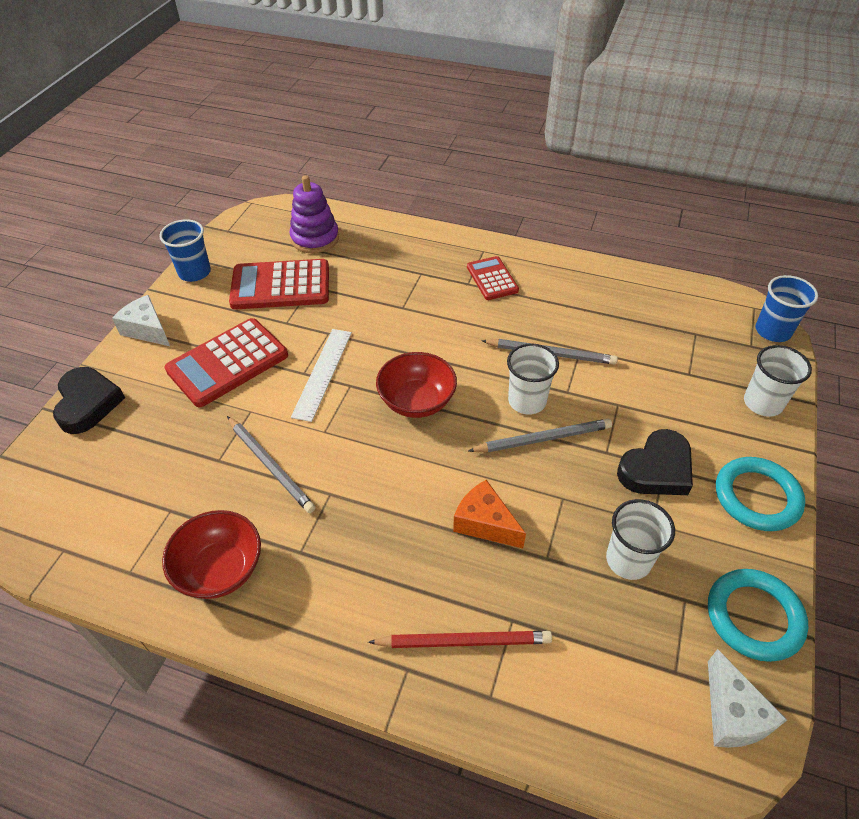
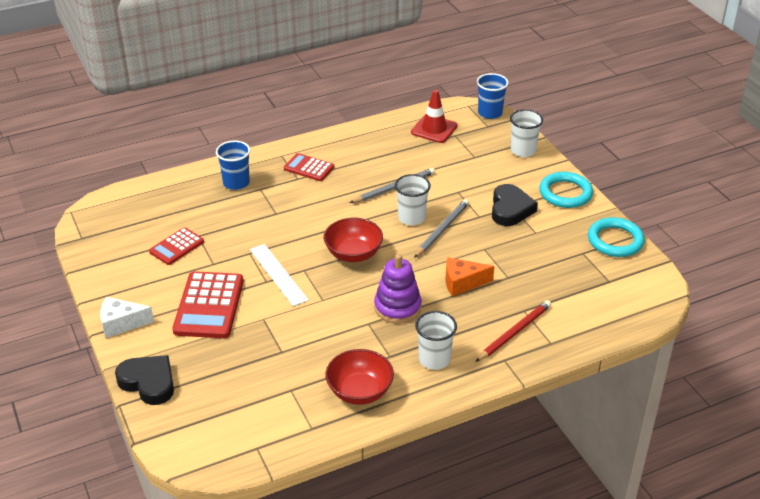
camera: 45 degrees left, 10 degrees down
blue cup [159,219,211,282] -> blue cup moved to [216,141,250,190]
grey pencil [227,416,316,513] -> none
red calculator [229,259,329,309] -> red calculator [149,227,204,265], size x0.58
purple stacking toy [289,175,339,253] -> purple stacking toy moved to [374,254,422,324]
white cup [606,499,675,580] -> white cup moved to [415,311,457,370]
white cheese [708,649,787,748] -> none
none -> red traffic cone [411,90,458,143]

